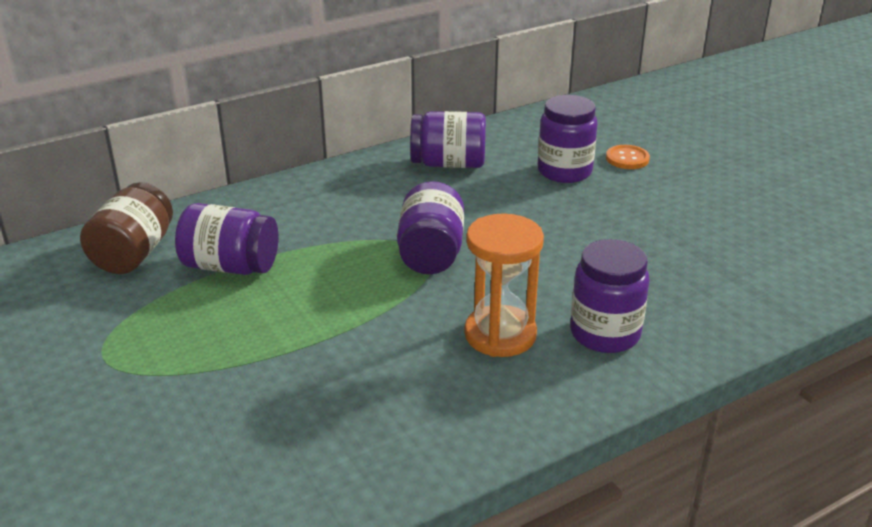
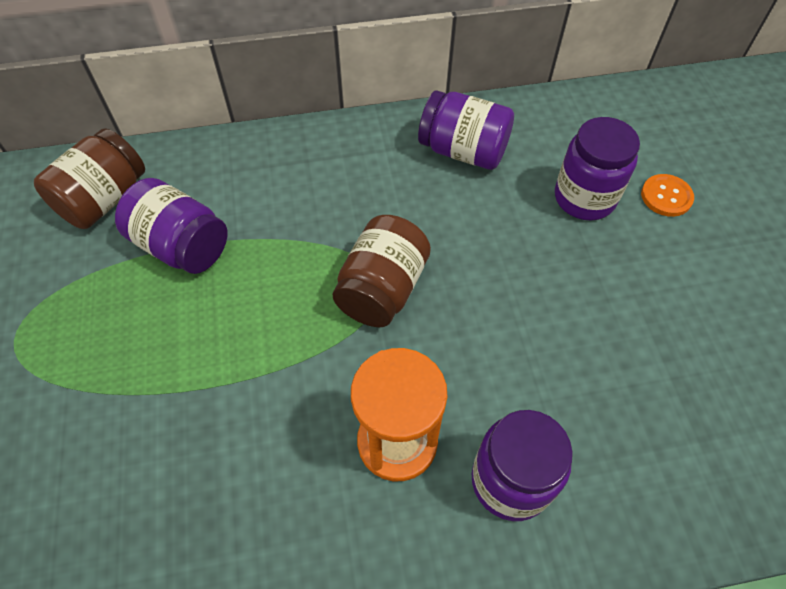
camera: 20 degrees right, 25 degrees up
purple jar [397,181,464,274] -> brown jar [333,215,431,327]

